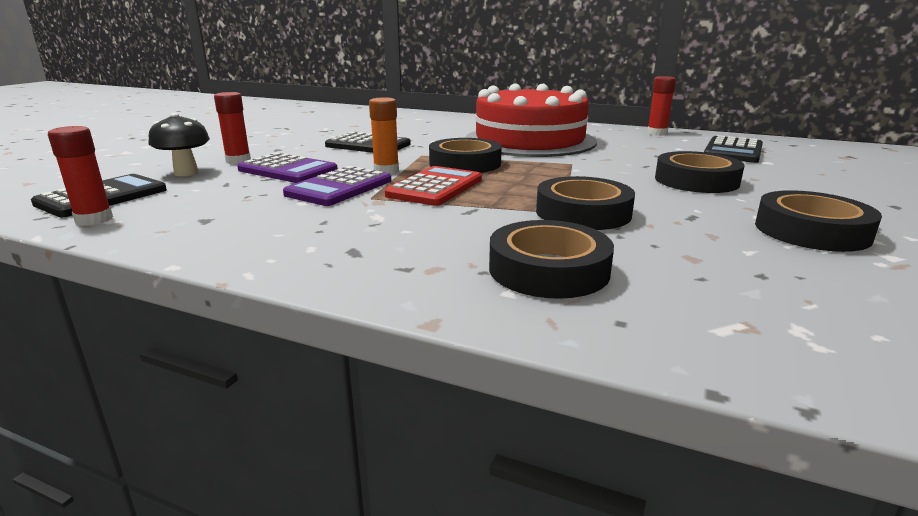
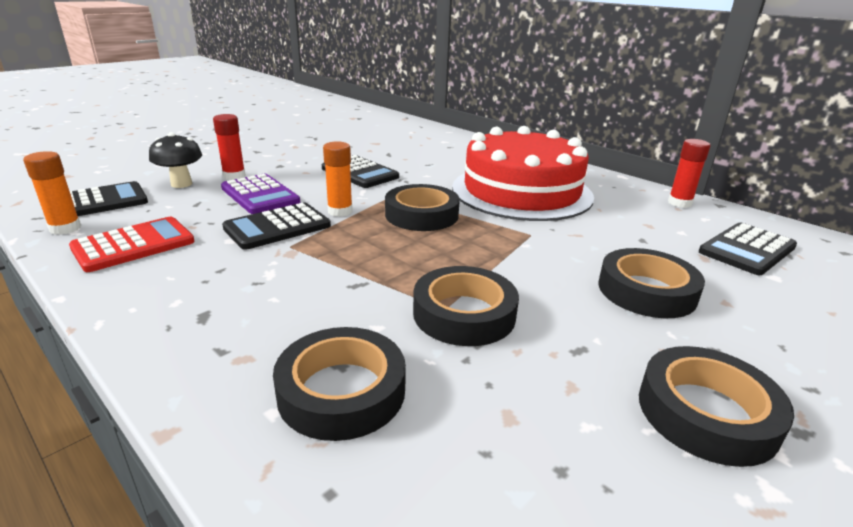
camera: 20 degrees right, 5 degrees up
red glue stick [48,126,113,226] -> orange glue stick [23,151,81,235]
purple calculator [283,166,391,206] -> black calculator [222,202,331,250]
red calculator [385,166,482,206] -> red calculator moved to [69,217,195,272]

